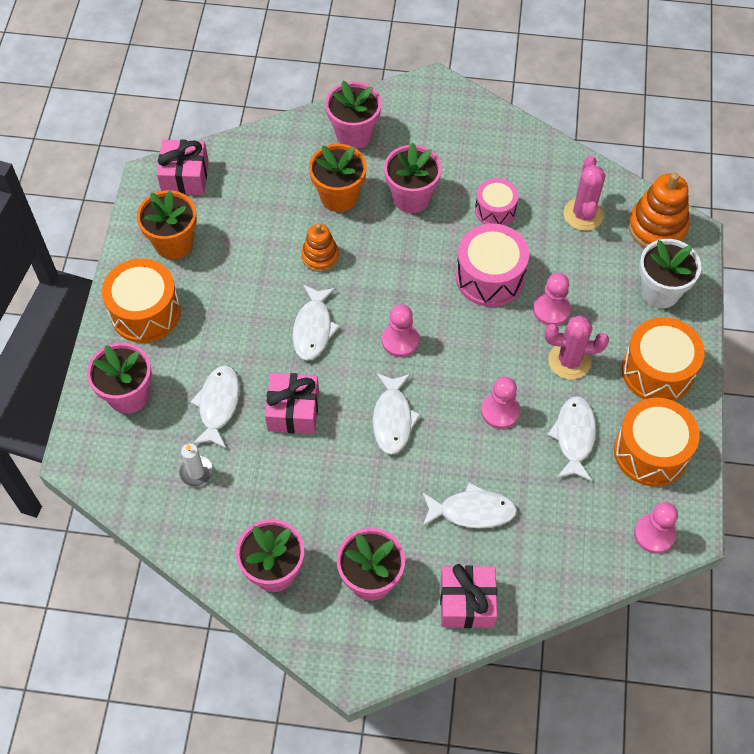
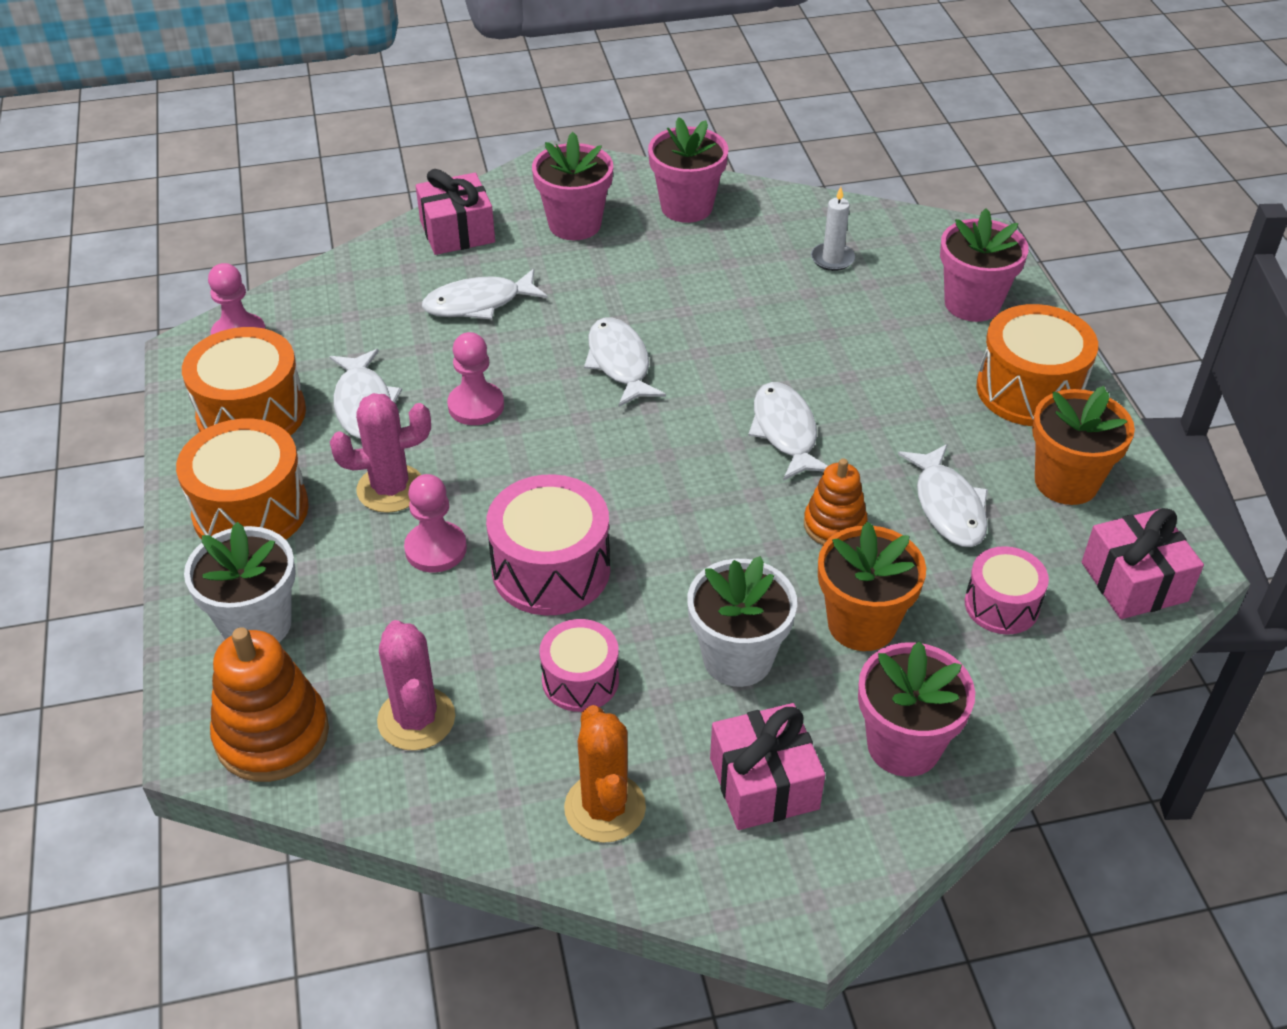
camera: 160 degrees right, 15 degrees down
white fish [190,365,240,448] -> white fish moved to [898,444,988,547]
pink gift [265,373,319,434] -> pink gift moved to [710,703,825,830]
pink pawn [382,304,419,357] -> none
pink flower pot [384,142,442,213] -> white flower pot [687,556,797,687]
none -> orange cactus [564,705,646,843]
none -> pink drum [965,546,1049,634]

